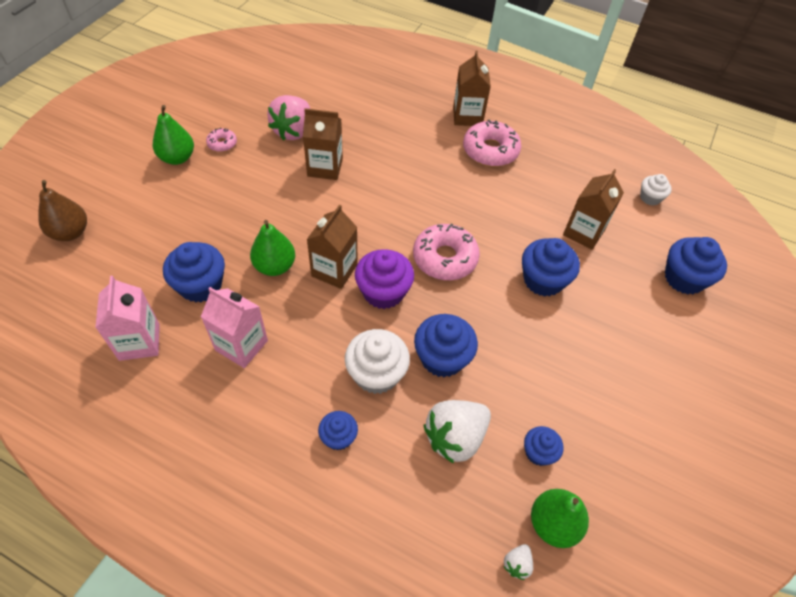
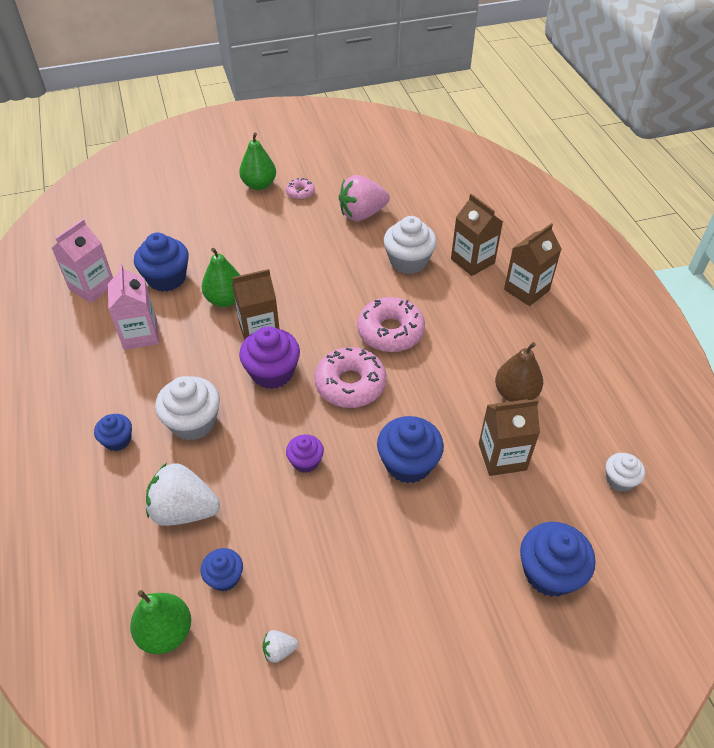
camera: 50 degrees right, 5 degrees down
brown pear [38,180,87,241] -> brown pear moved to [495,342,543,402]
brown carton [303,108,343,180] -> brown carton moved to [451,194,503,276]
blue cupcake [414,314,478,377] -> none
pink donut [463,120,521,167] -> pink donut moved to [357,297,425,352]
white strawberry [503,544,533,580] -> white strawberry moved to [262,630,298,663]
none -> purple cupcake [286,434,324,473]
none -> white cupcake [384,216,437,274]

